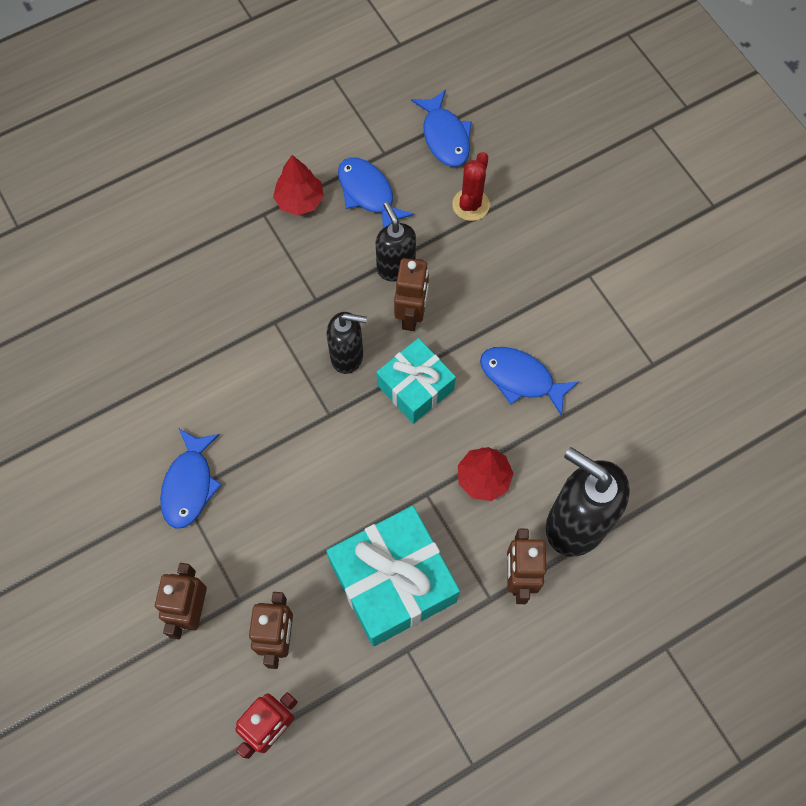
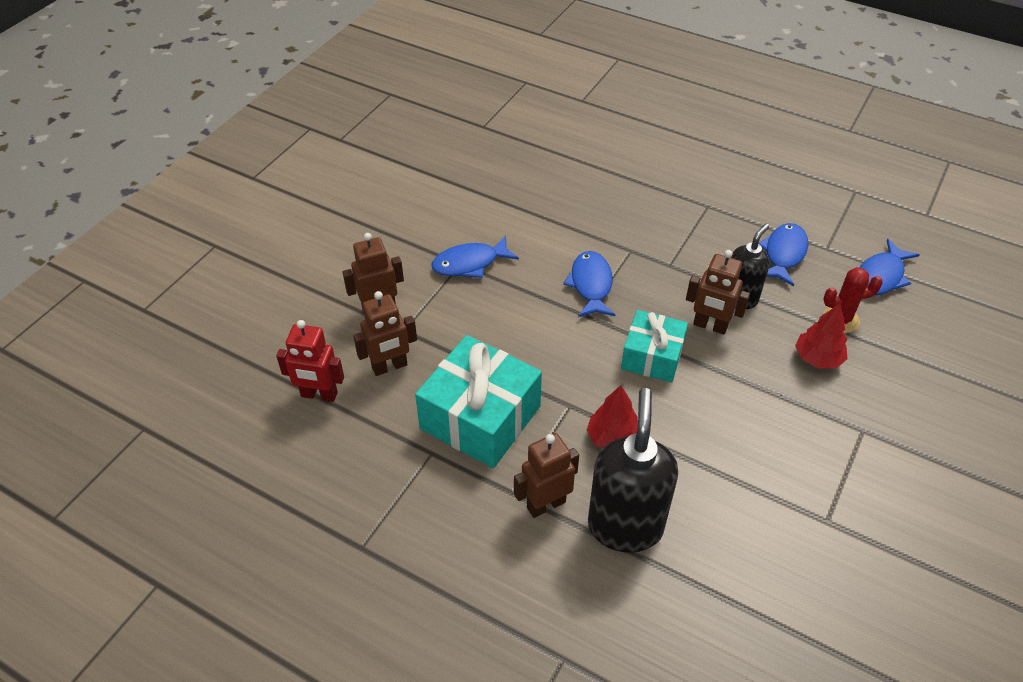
camera: 60 degrees right, 20 degrees down
red tree [273,155,324,215] -> red tree moved to [795,303,848,368]
black soap dispenser [327,312,367,374] -> none
brown robot [394,258,429,331] -> brown robot turned 45 degrees clockwise [686,250,750,335]
blue fish [480,347,579,416] -> blue fish moved to [563,251,615,317]

